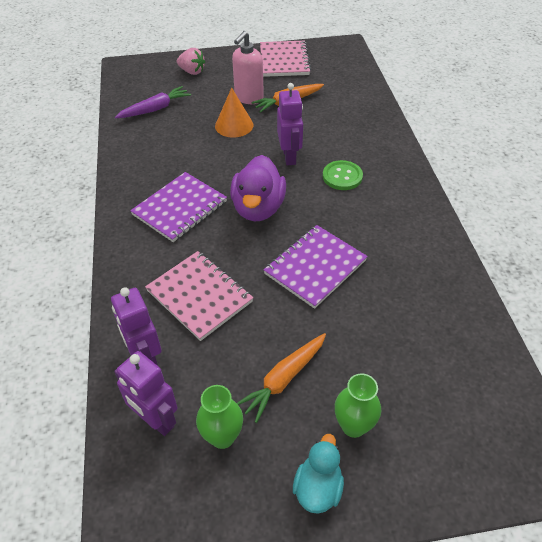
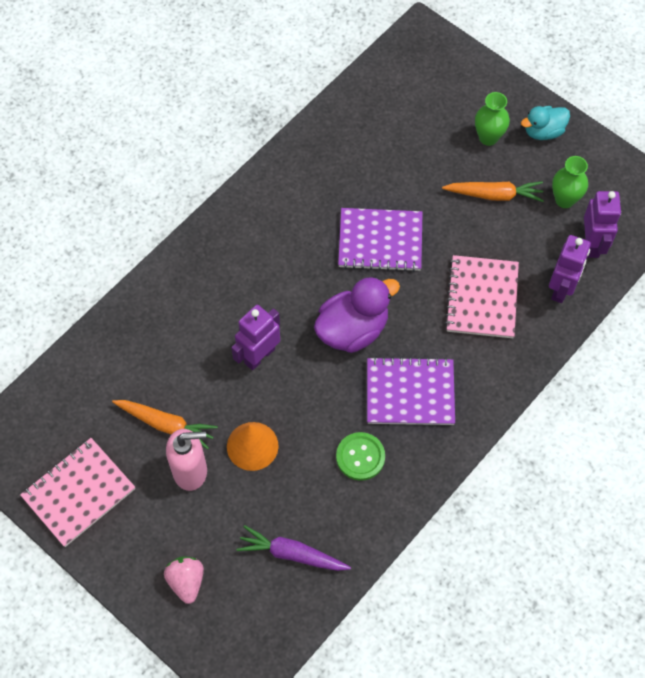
camera: 130 degrees left, 15 degrees up
green button [323,160,363,190] -> green button moved to [336,432,385,481]

